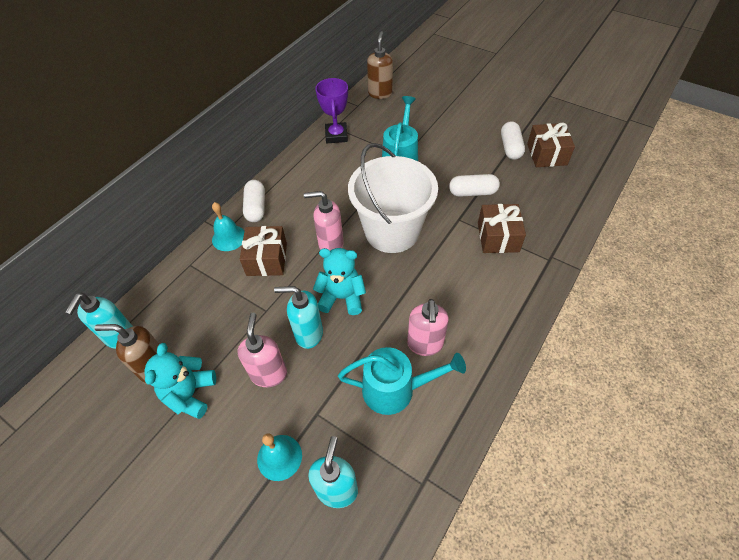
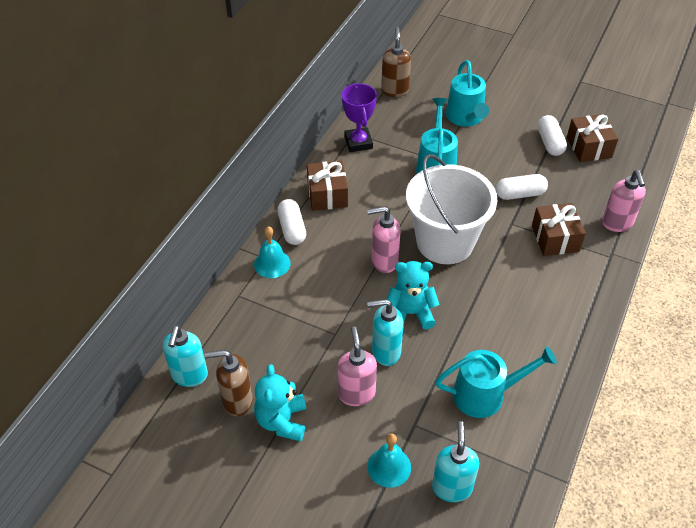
camera: 10 degrees left, 5 degrees down
brown gift [240,226,287,276] -> brown gift moved to [307,161,348,211]
pink soap dispenser [407,299,449,356] -> pink soap dispenser moved to [602,170,646,232]
none -> turquoise watering can [446,60,489,127]

